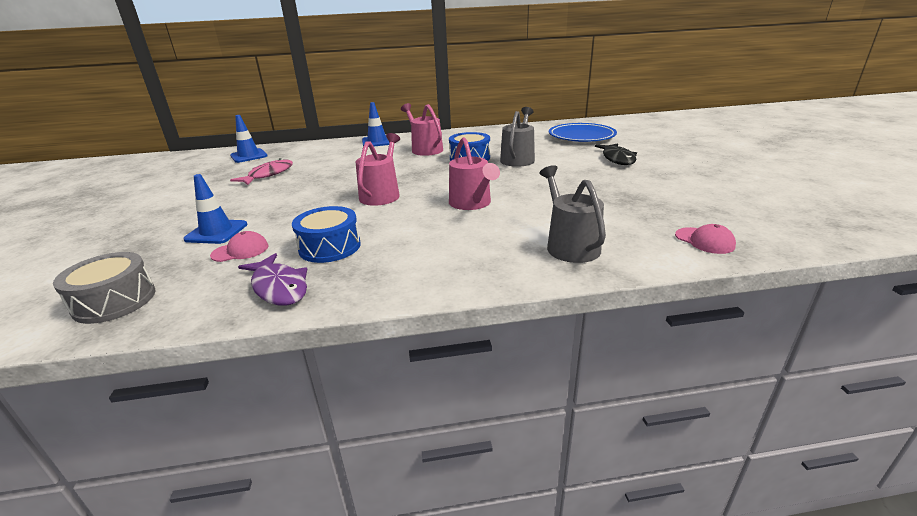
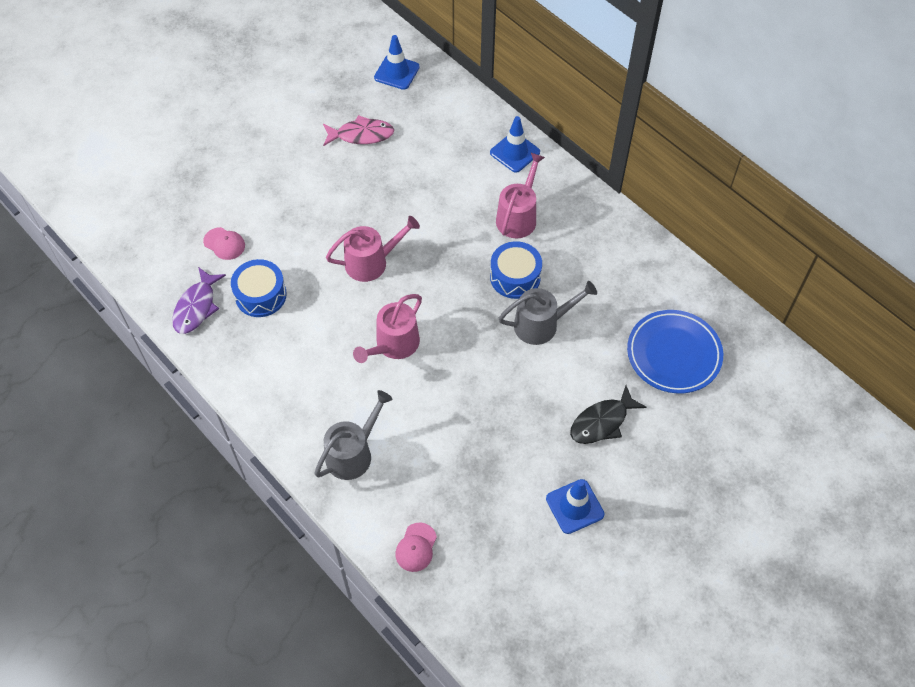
camera: 55 degrees right, 30 degrees up
grey drum [53,252,155,324] -> none
blue traffic cone [183,174,247,244] -> blue traffic cone moved to [546,479,605,534]

